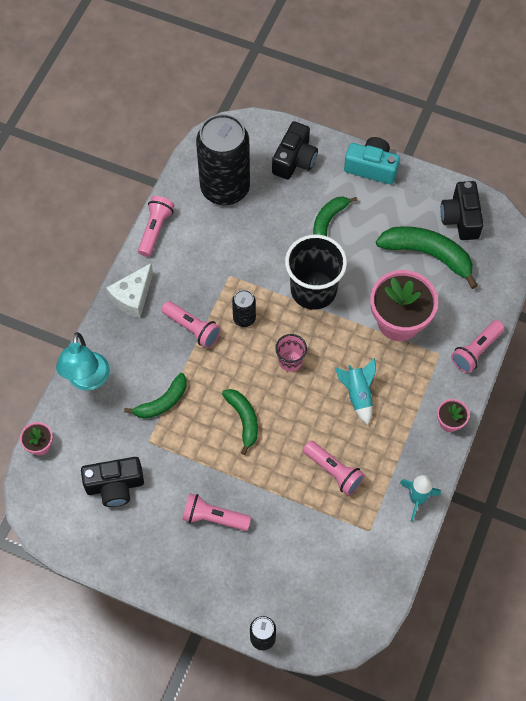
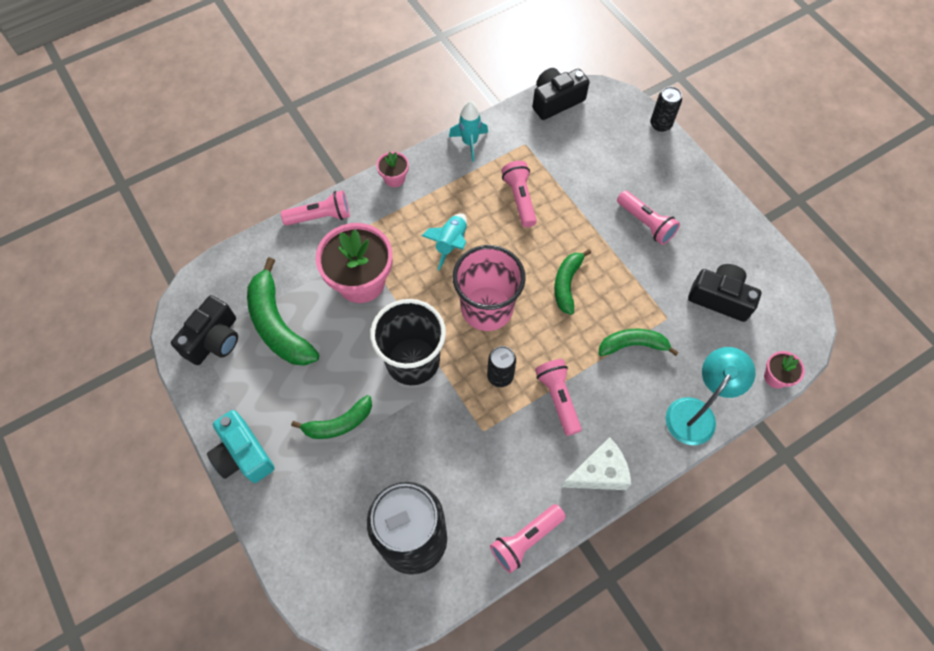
camera: 145 degrees left, 0 degrees up
black camera [272,121,318,180] -> black camera moved to [533,68,590,120]
pink cup [275,334,307,372] -> pink cup [453,245,526,331], size x1.97

